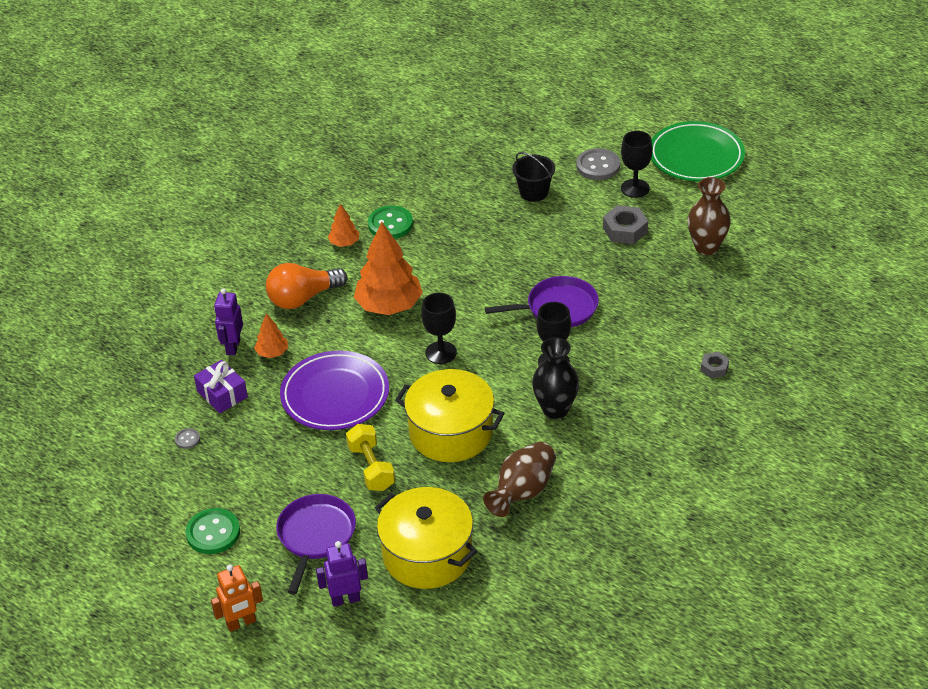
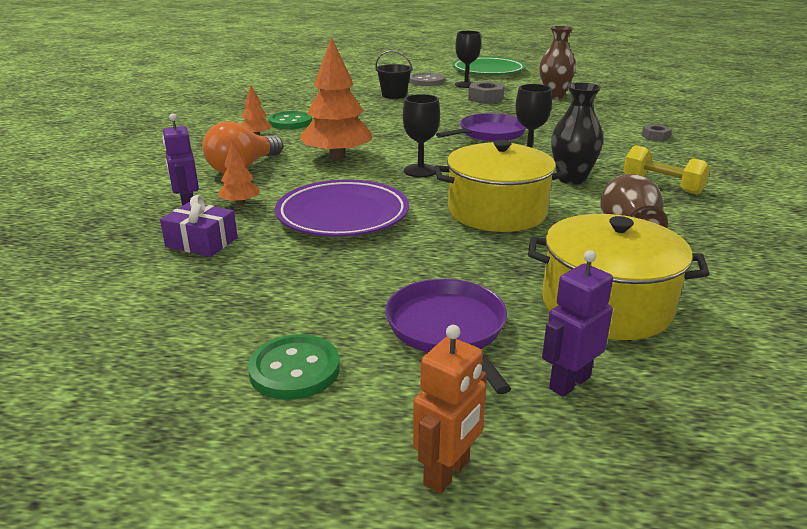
camera: 30 degrees left, 15 degrees down
grey button [175,428,200,449] -> none
yellow dumbbell [346,424,395,491] -> yellow dumbbell moved to [623,145,710,195]

